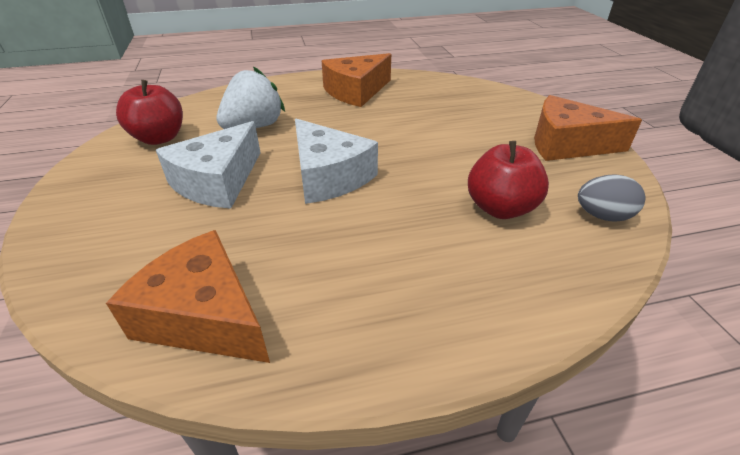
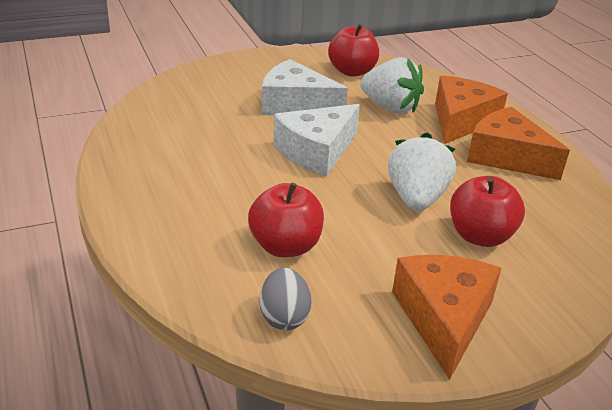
camera: 80 degrees right, 5 degrees down
orange cheese [106,230,270,363] -> orange cheese moved to [435,76,508,144]
none -> white strawberry [388,132,456,211]
none -> red apple [450,176,525,247]

